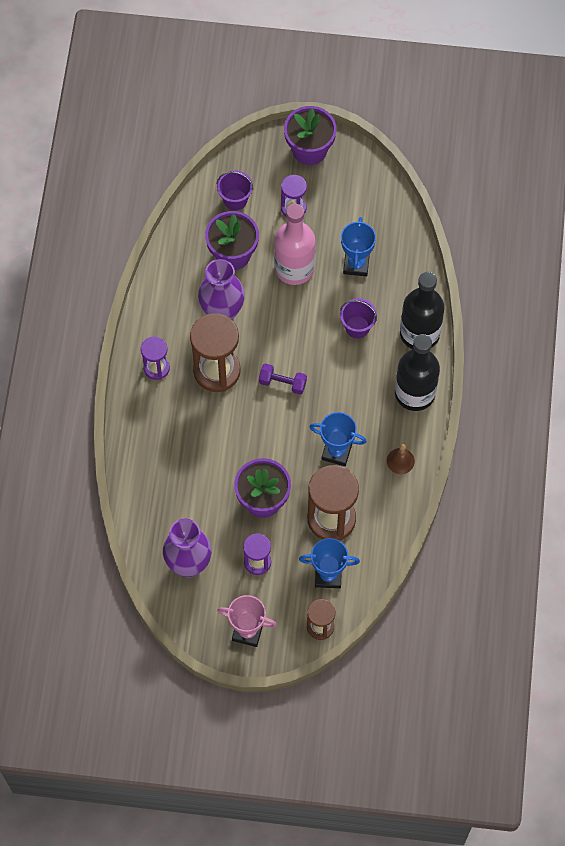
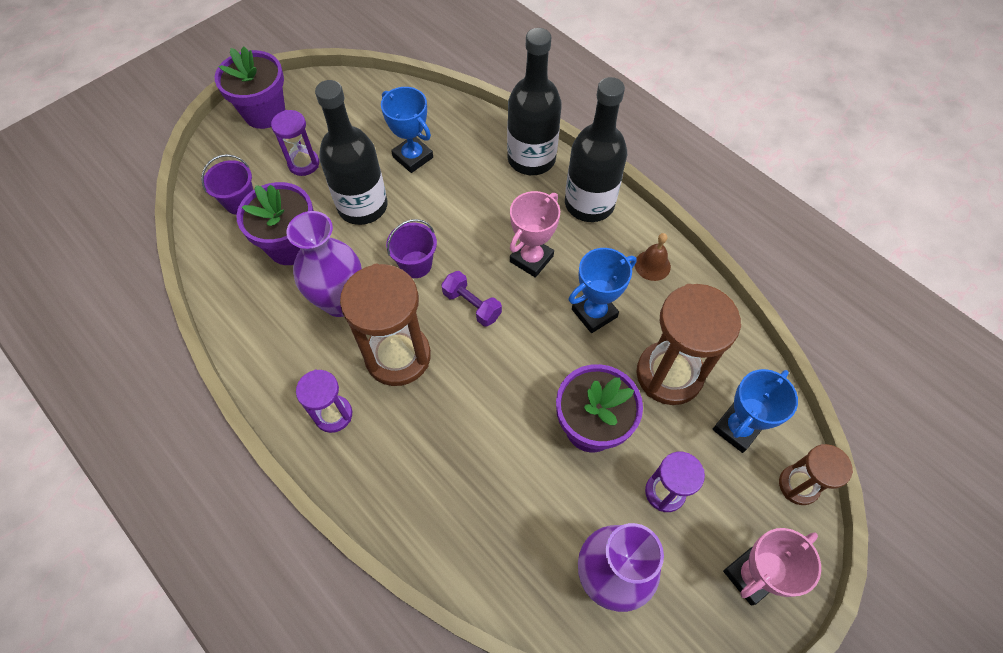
camera: 50 degrees left, 5 degrees down
purple dumbbell [259,363,307,395] -> purple dumbbell turned 75 degrees clockwise [441,271,502,327]
pink bottle [274,204,315,285] -> black bottle [315,80,388,225]
purple bucket [340,298,377,338] -> purple bucket moved to [386,219,437,278]
none -> pink trophy [510,191,560,278]

